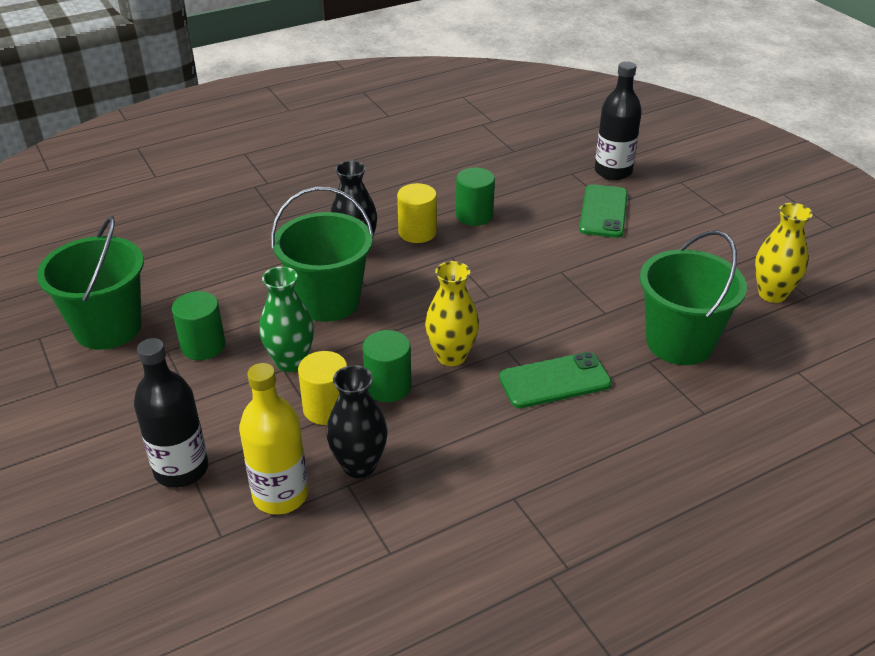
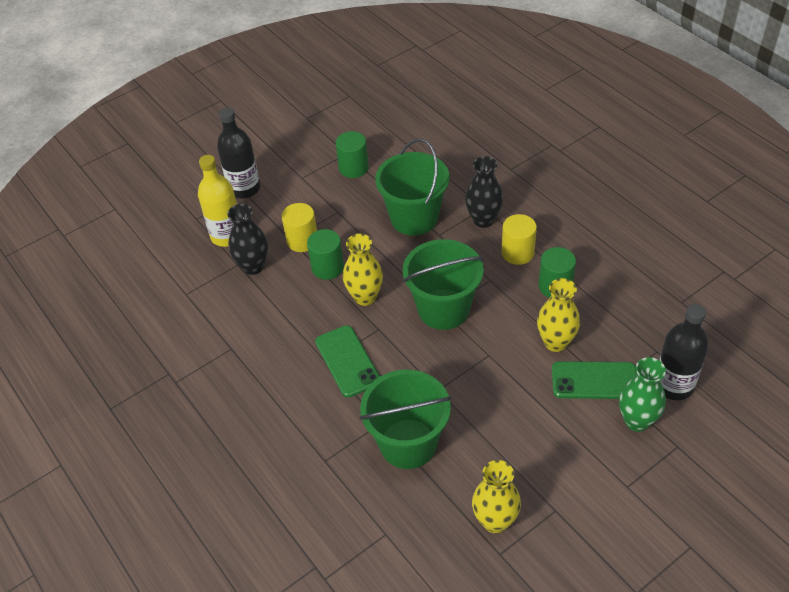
camera: 85 degrees right, 10 degrees up
green bucket [37,216,144,350] -> green bucket moved to [403,239,484,330]
green vase [259,267,314,372] -> green vase moved to [619,357,666,432]
none -> yellow vase [537,278,580,352]

